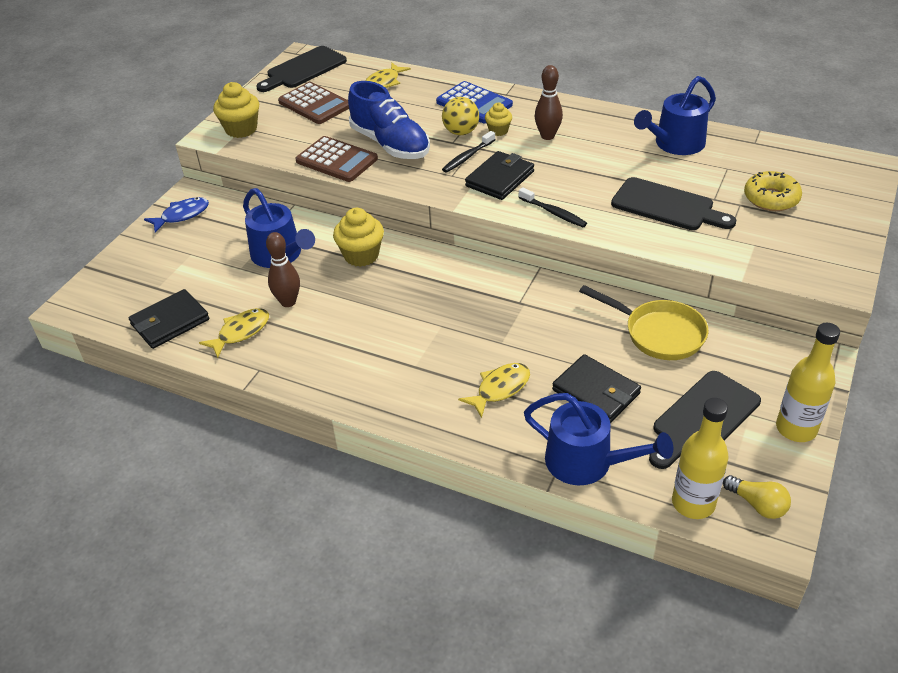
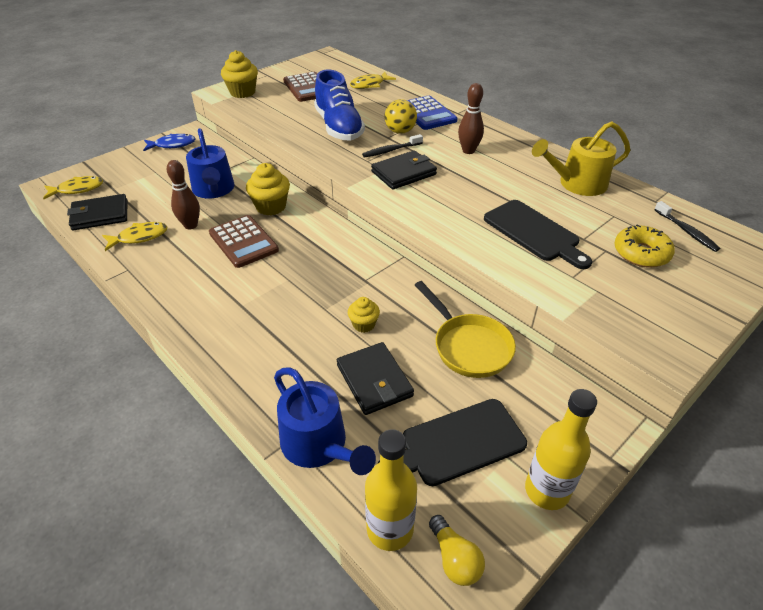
camera: 20 degrees right, 0 degrees up
black cutting board [256,46,347,92] -> none
brown calculator [295,136,378,182] -> brown calculator moved to [209,215,279,268]
yellow fish [458,363,530,418] -> yellow fish moved to [43,176,103,199]
yellow cupcake [485,103,512,136] -> yellow cupcake moved to [348,297,380,333]
black toothbrush [518,187,587,227] -> black toothbrush moved to [654,201,720,252]
blue watering can [634,76,716,155] -> yellow watering can [532,121,630,196]

